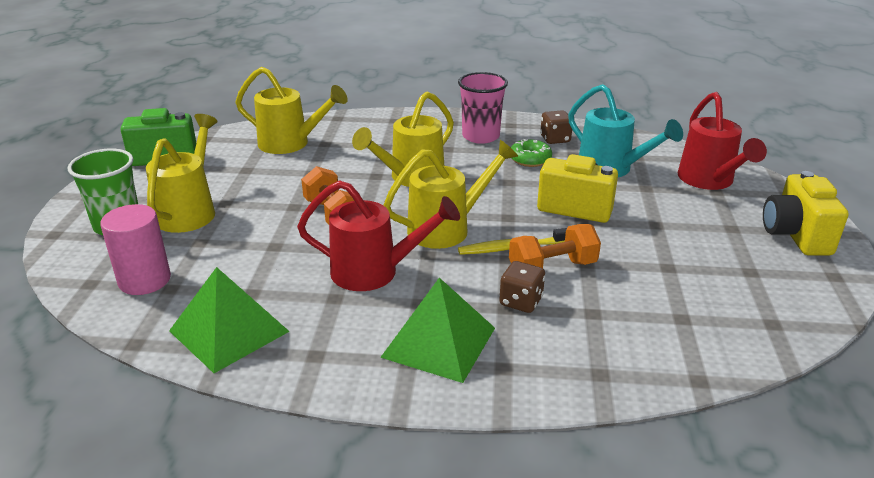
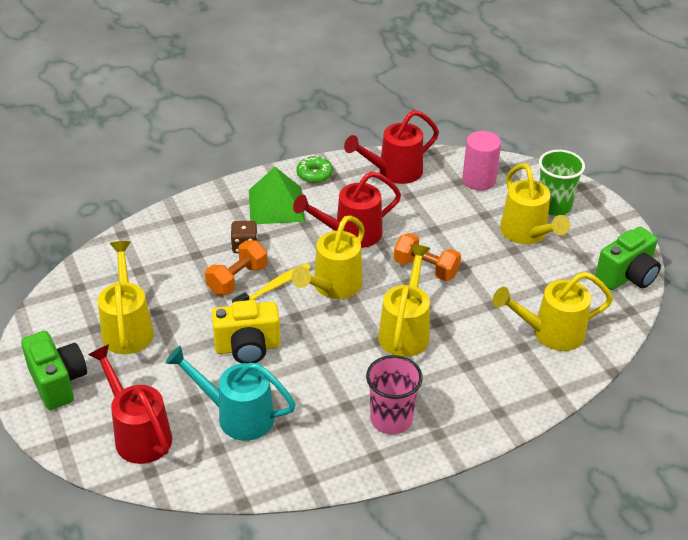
camera: 150 degrees right, 10 degrees up
green pyramid [169,267,290,373] -> red watering can [344,110,439,184]
green donut [511,139,552,167] -> green donut moved to [297,156,333,183]
brown dice [540,110,572,144] -> none
yellow camera [763,171,849,255] -> green camera [21,331,87,410]
none -> yellow watering can [98,241,154,354]

